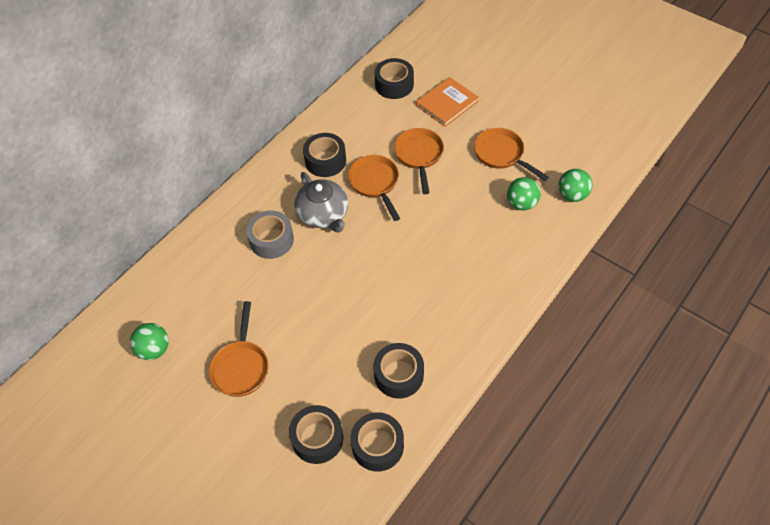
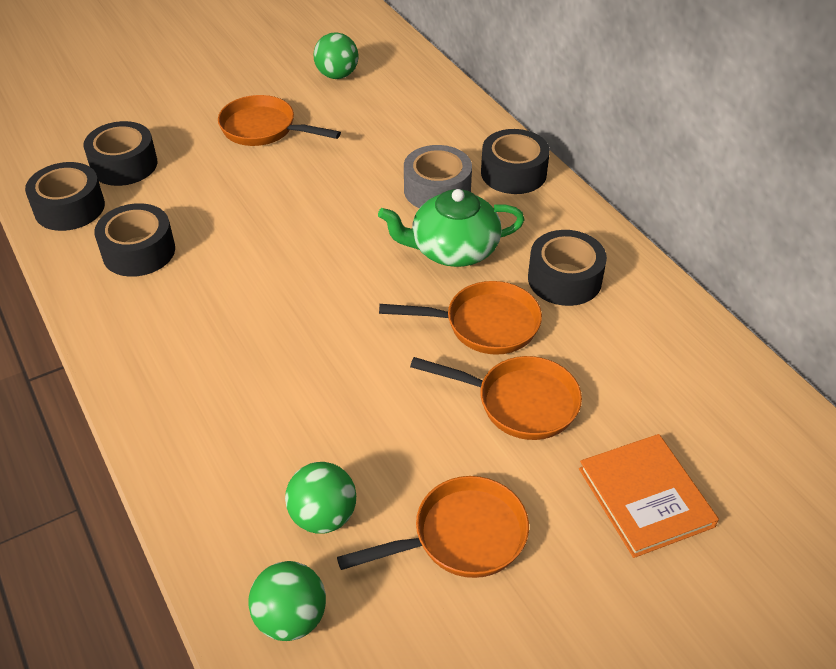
camera: 110 degrees right, 10 degrees down
grey teapot [294,172,348,233] -> green teapot [378,189,525,267]
black tape [374,58,414,99] -> black tape moved to [481,129,550,194]

